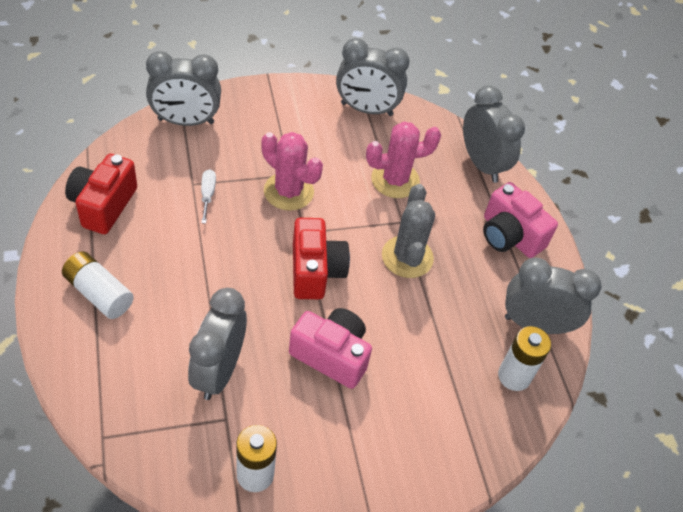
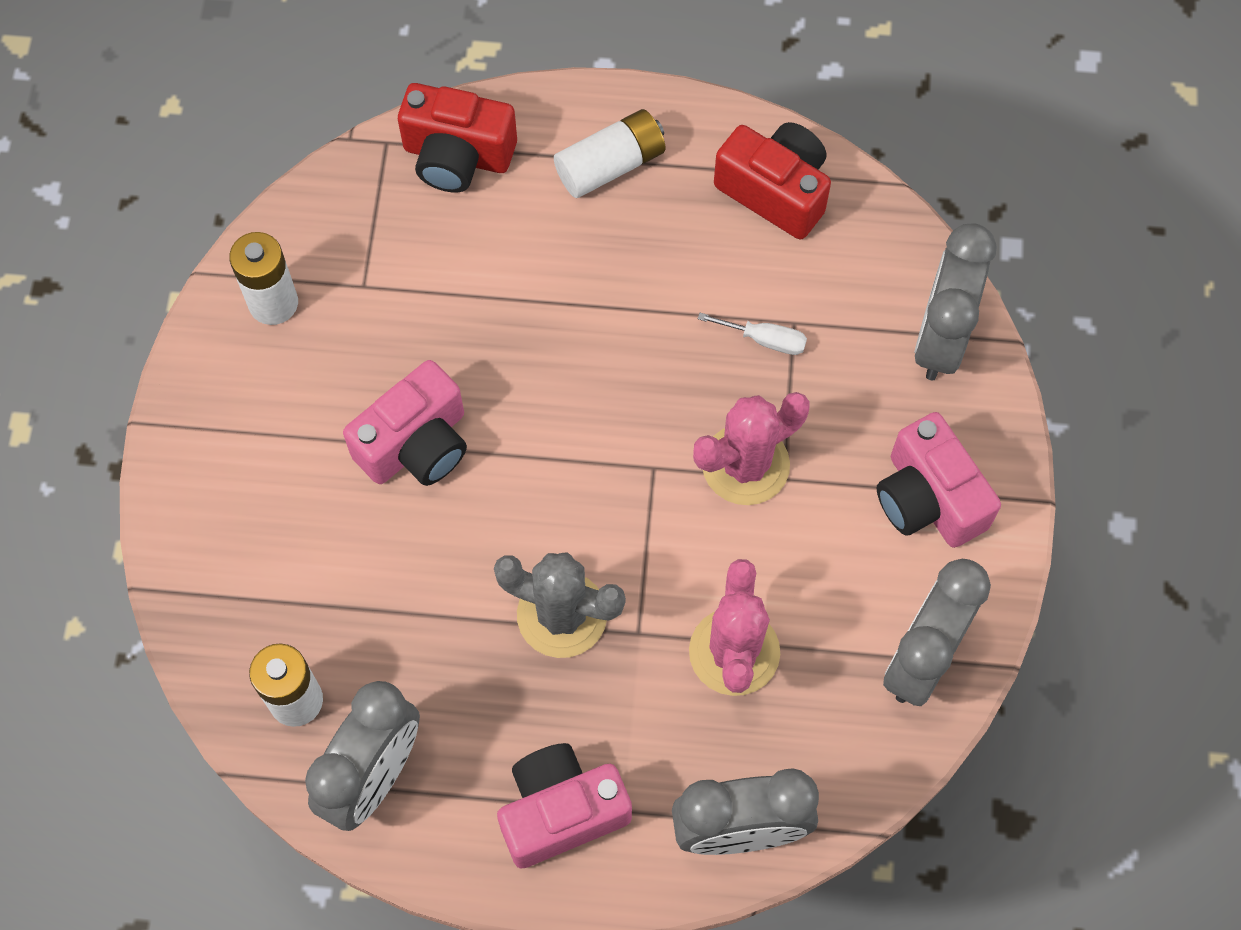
camera: 115 degrees right, 15 degrees up
grey clock [188,288,247,400] -> none
red camera [293,218,350,299] -> red camera moved to [398,83,517,192]
none -> pink camera [877,412,1001,548]

